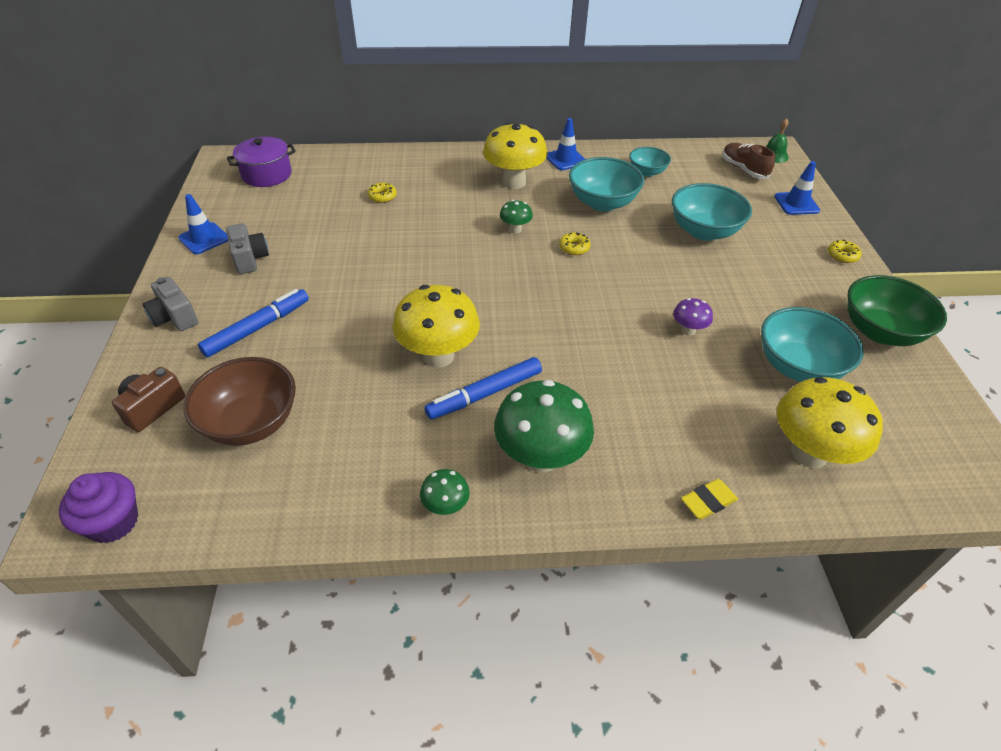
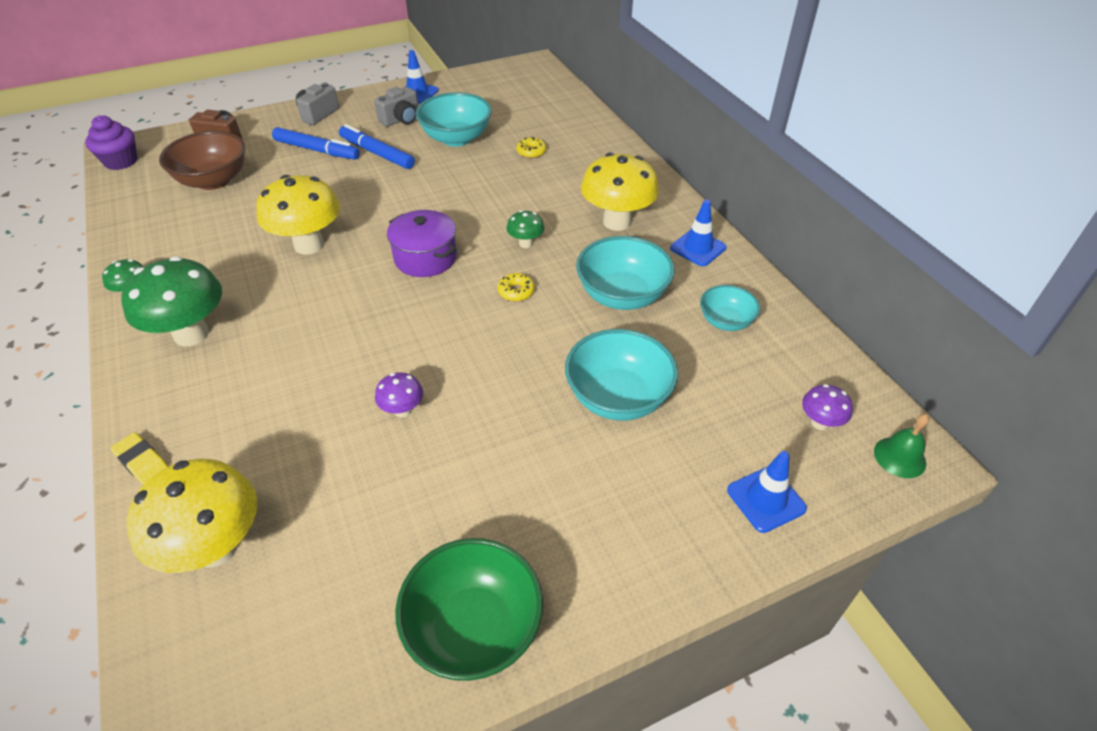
camera: 70 degrees right, 0 degrees up
purple pot [227,137,296,187] -> purple pot moved to [387,210,457,277]
blue marker [424,357,542,420] -> blue marker moved to [339,124,415,169]
brown shoe [722,143,775,179] -> purple mushroom [802,384,853,430]
turquoise bowl [761,307,863,382] -> turquoise bowl moved to [416,92,492,147]
yellow donut [828,240,861,263] -> none

